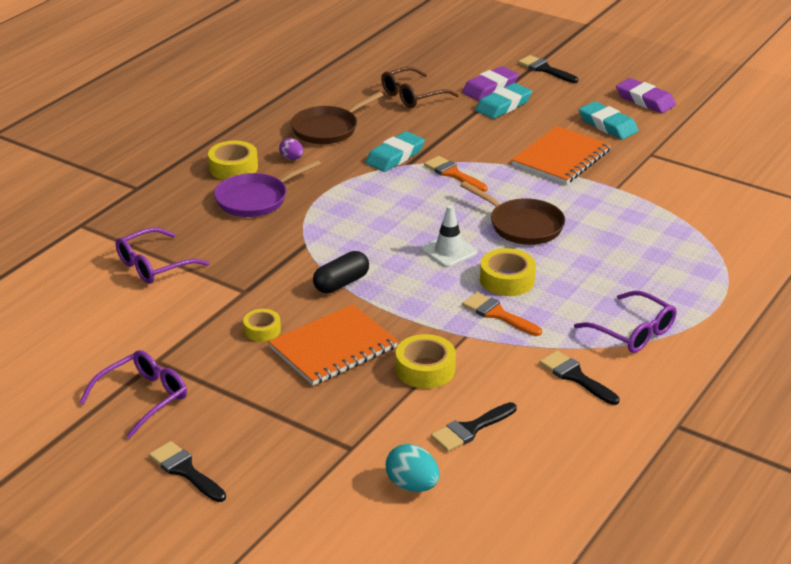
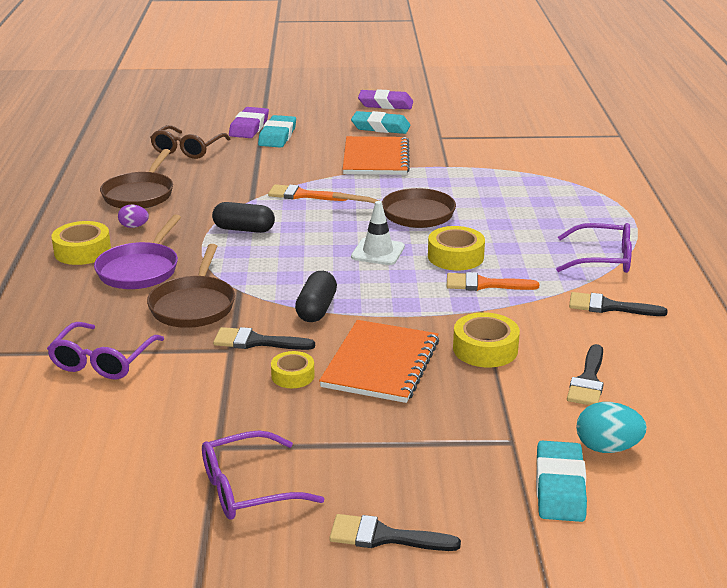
camera: 35 degrees left, 5 degrees down
purple glasses [79,350,187,439] -> purple glasses turned 120 degrees counterclockwise [202,430,324,520]
turquoise eraser [365,131,425,172] -> turquoise eraser moved to [536,441,587,522]
black brush [518,55,578,83] -> black brush moved to [213,327,315,350]
none -> brown pan [147,244,235,328]
none -> black capsule [212,202,275,233]

